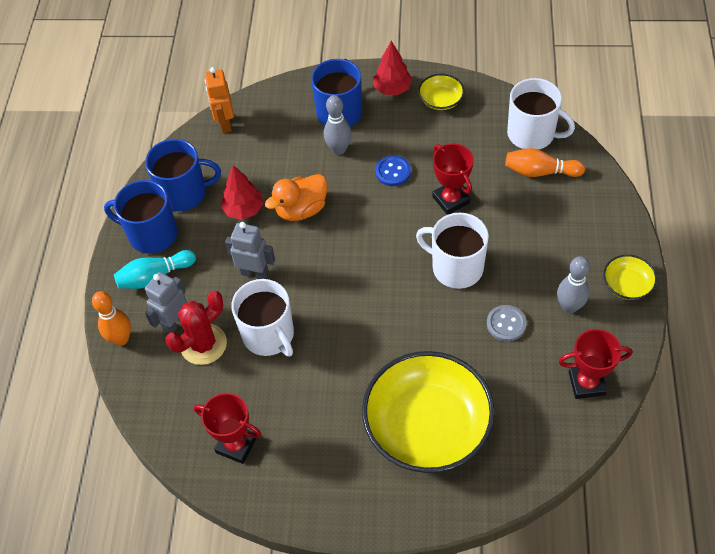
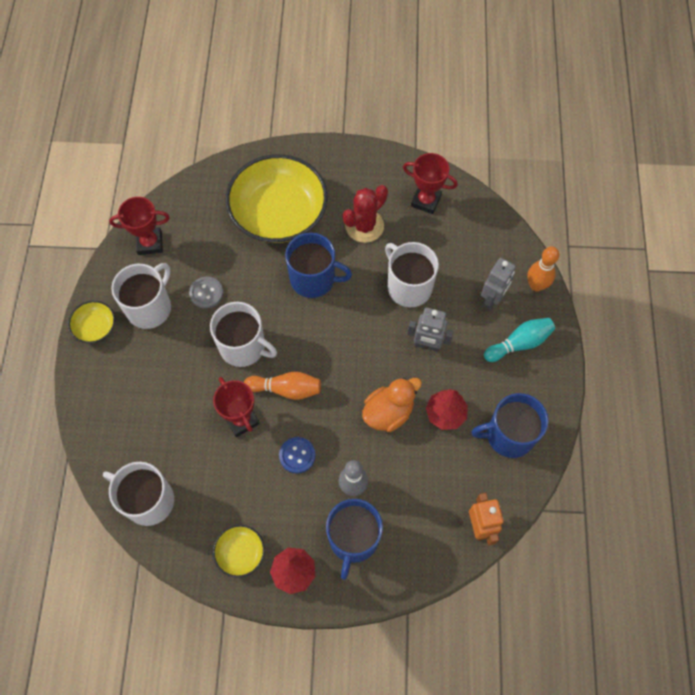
camera: 175 degrees right, 10 degrees up
blue mug [104,180,177,254] -> blue mug moved to [285,233,352,298]
red cactus [166,291,227,365] -> red cactus moved to [343,185,388,243]
orange bowling pin [505,148,585,177] -> orange bowling pin moved to [244,372,321,400]
grey bowling pin [557,256,590,313] -> white mug [111,263,171,329]

